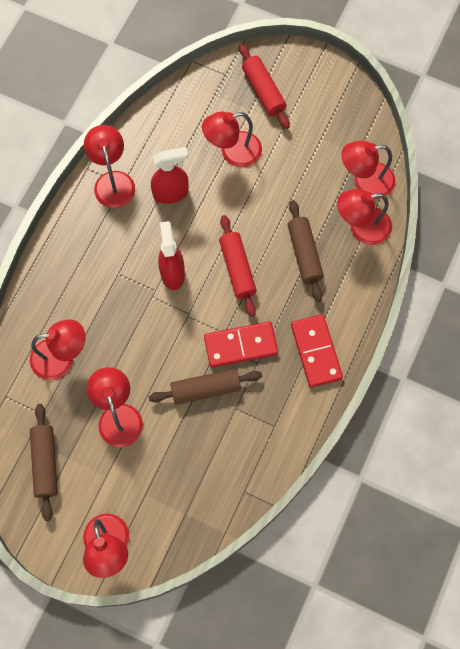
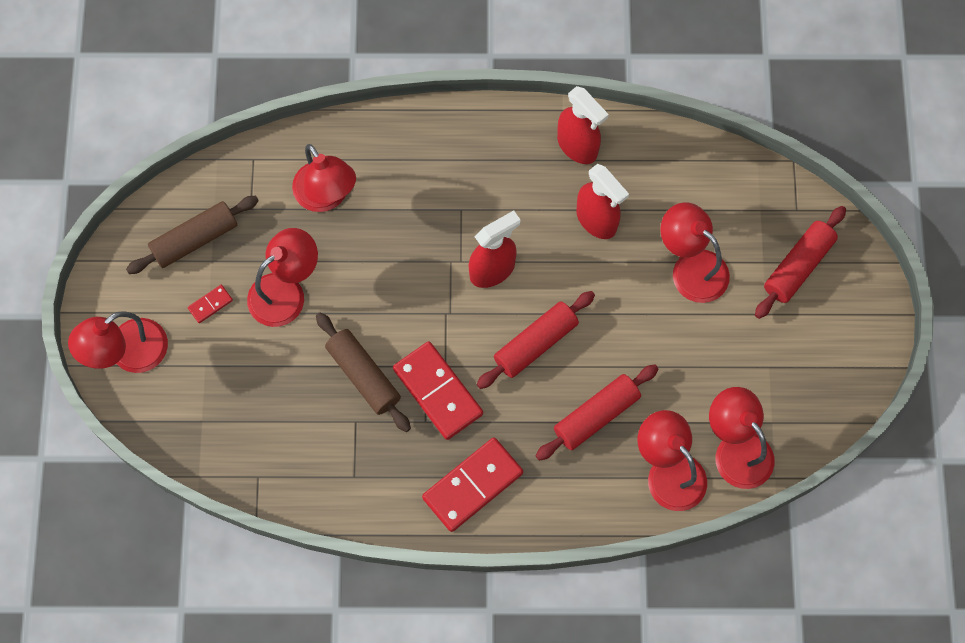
camera: 65 degrees right, 0 degrees up
red lamp [84,125,135,208] -> red spray bottle [557,86,609,164]
brown rolling pin [288,200,324,302] -> red rolling pin [536,364,658,461]
none -> red domino [188,285,233,323]

